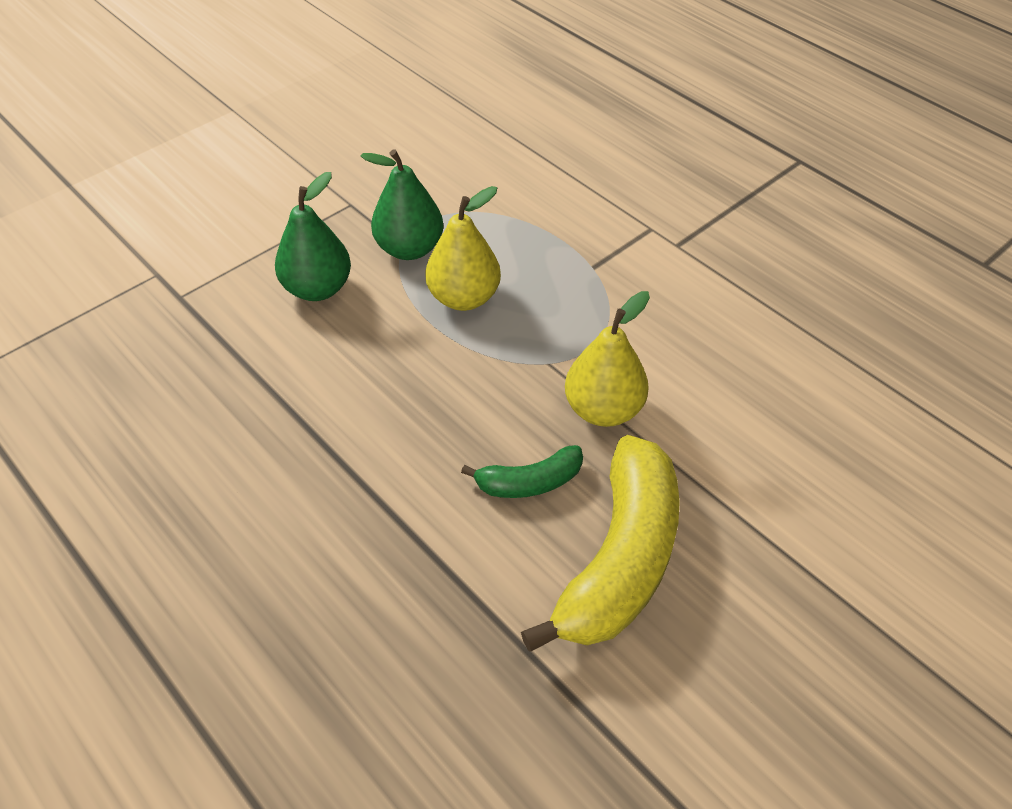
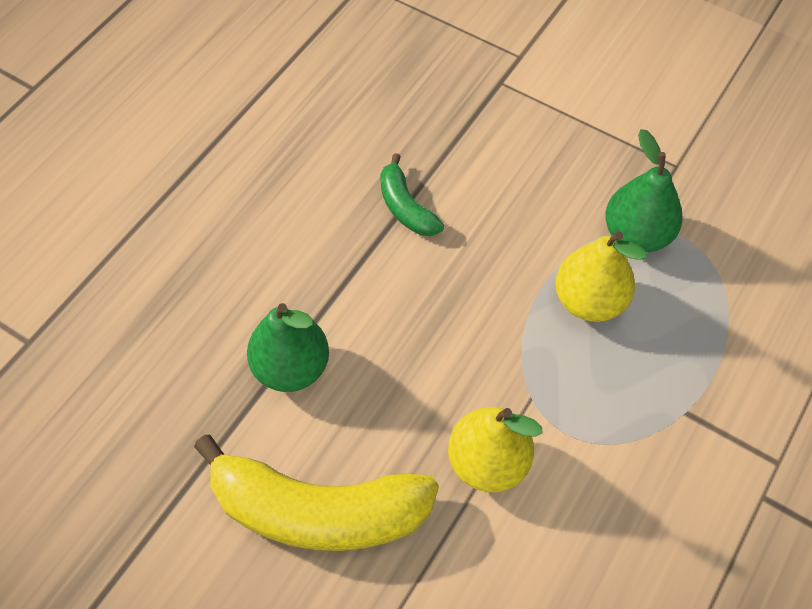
camera: 75 degrees right, 10 degrees up
green pear [275,172,351,301] -> green pear moved to [247,303,329,392]
green banana [461,445,583,498] -> green banana moved to [380,153,444,236]

